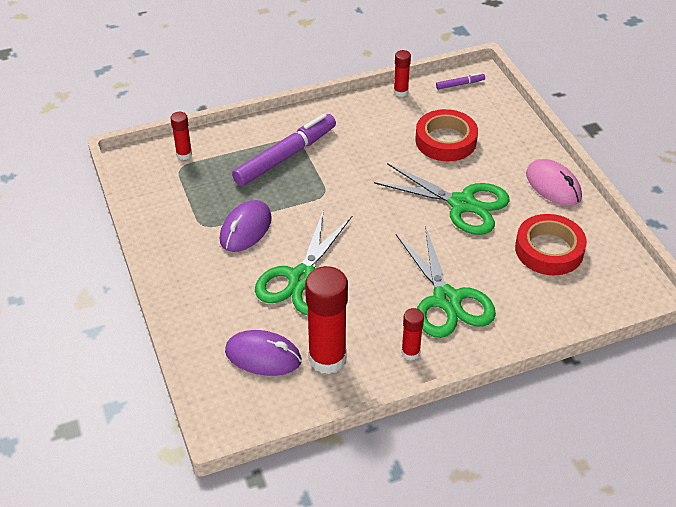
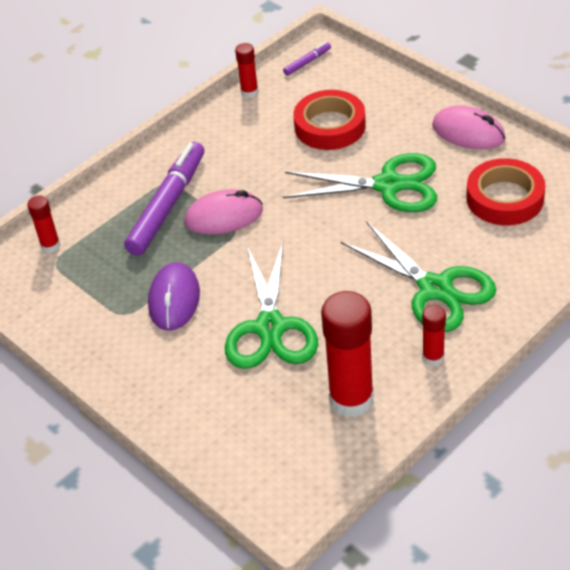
camera: 20 degrees left, 0 degrees up
purple mouse [225,330,302,376] -> none
none -> pink mouse [184,189,263,234]

